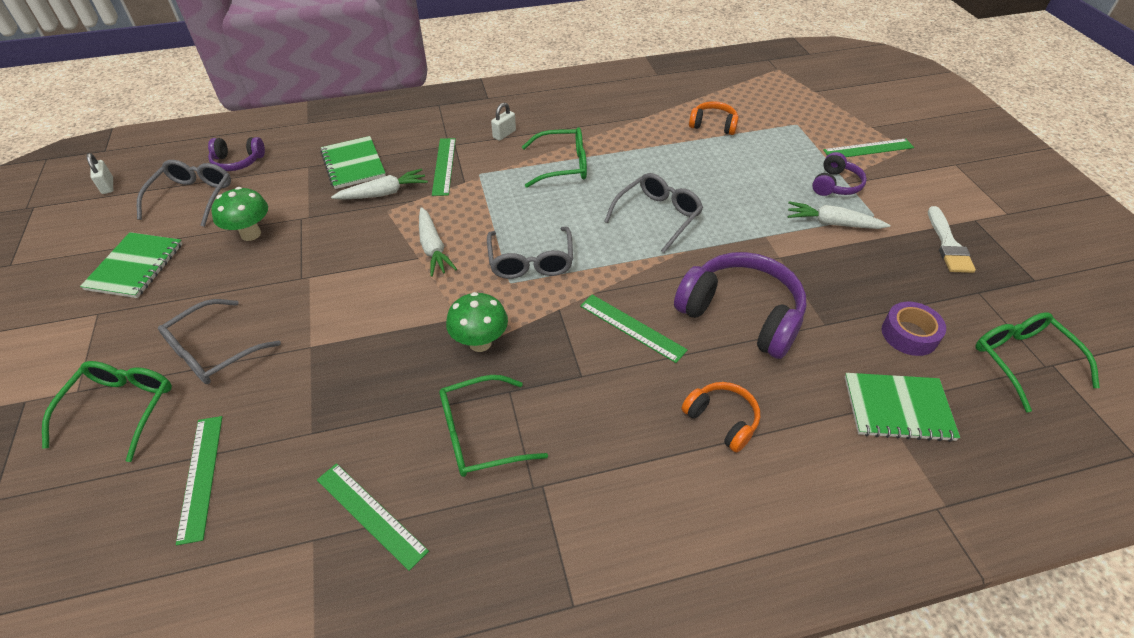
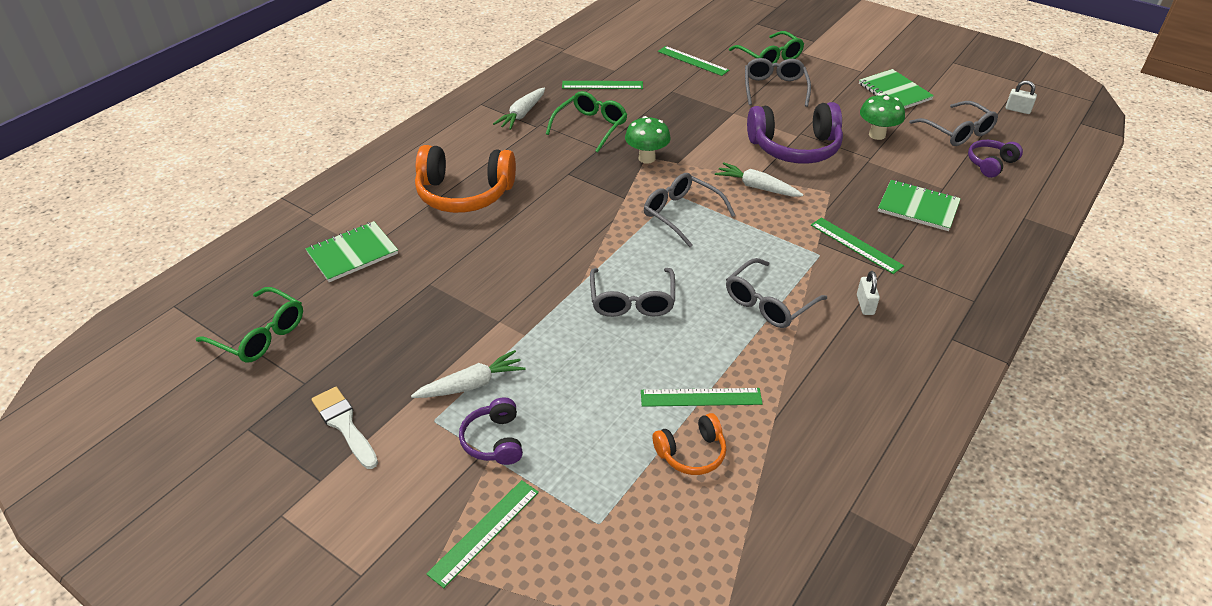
camera: 140 degrees right, 5 degrees down
white carrot [331,168,428,200] -> white carrot moved to [493,87,545,130]
green glasses [522,127,587,188] -> grey glasses [726,258,827,328]
green ruler [580,294,688,363] -> green ruler moved to [641,388,763,407]
purple headphones [674,252,806,359] -> purple headphones moved to [747,102,843,164]
orange headphones [682,382,760,452] -> orange headphones [415,145,516,213], size x1.90
purple tape [882,302,946,356] -> none

